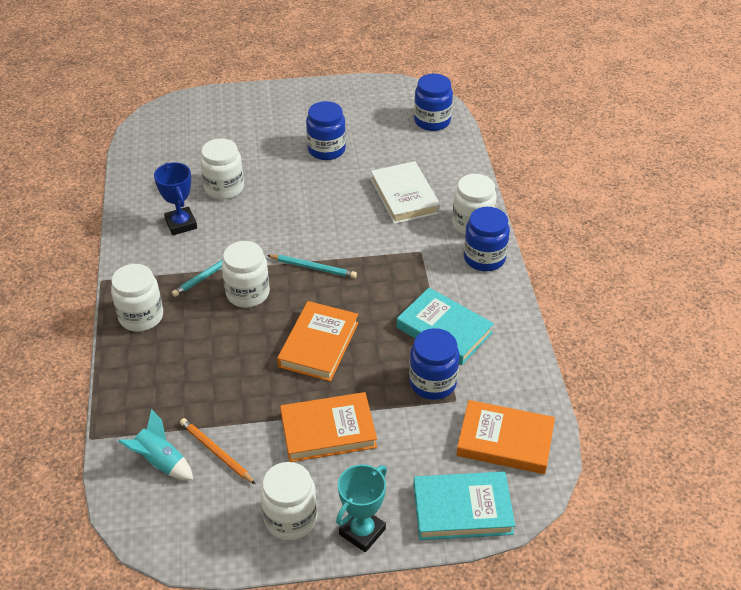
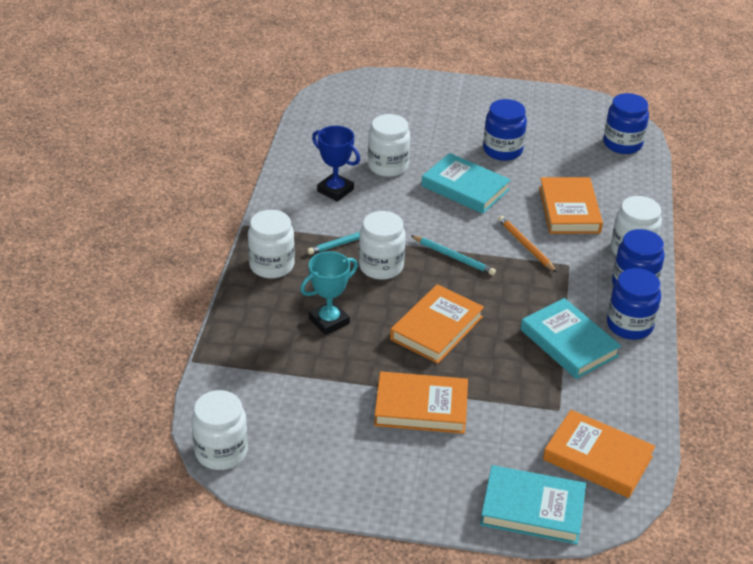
camera: 15 degrees right, 5 degrees down
turquoise rocket [118,409,193,480] -> none
blue trophy [154,162,197,235] -> blue trophy turned 45 degrees counterclockwise [312,126,360,202]
orange pencil [180,418,256,484] -> orange pencil moved to [498,216,557,272]
white jar [260,462,317,540] -> white jar moved to [191,390,248,470]
turquoise trophy [336,464,387,552] -> turquoise trophy moved to [300,251,358,335]
white book [371,161,440,224] -> orange book [539,177,603,234]
blue jar [409,328,460,400] -> blue jar moved to [607,268,661,340]
none -> turquoise book [421,153,511,214]

